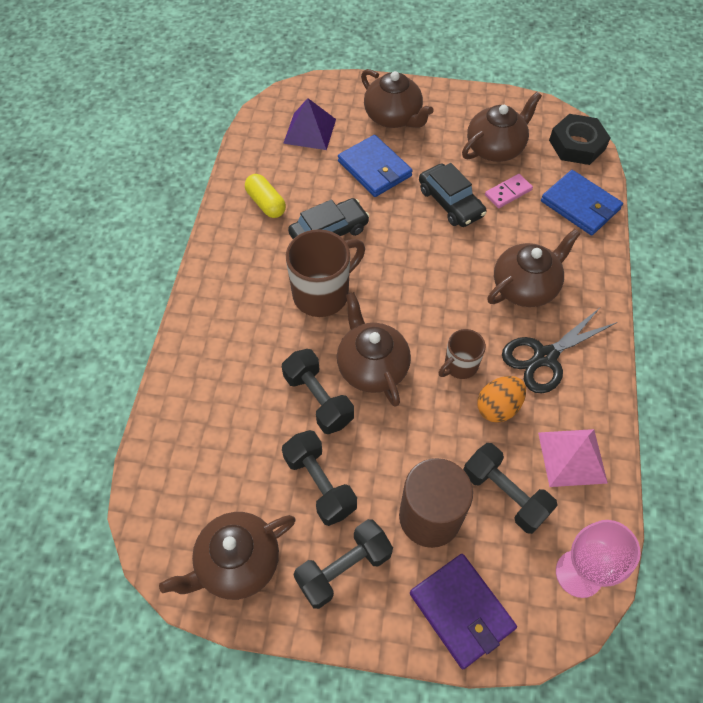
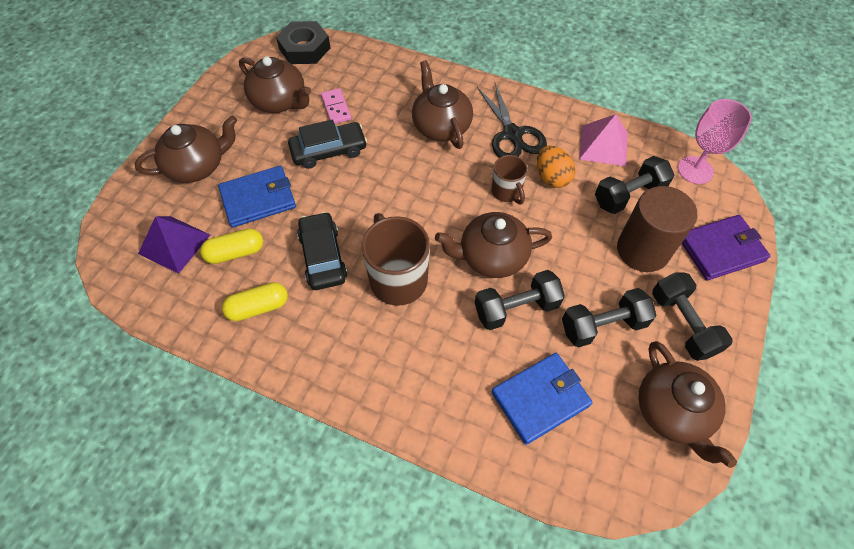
camera: 75 degrees left, 0 degrees up
brown teapot [462,92,542,162] -> brown teapot turned 150 degrees clockwise [239,56,311,113]
blue wallet [541,170,623,235] -> blue wallet moved to [492,353,593,445]
none -> yellow capsule [200,229,263,264]

